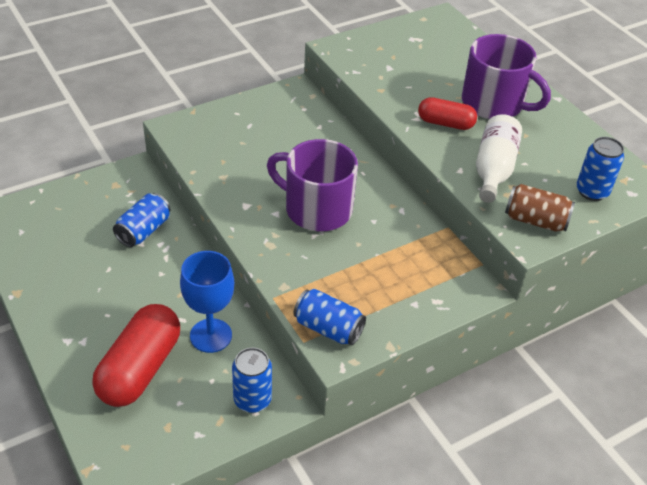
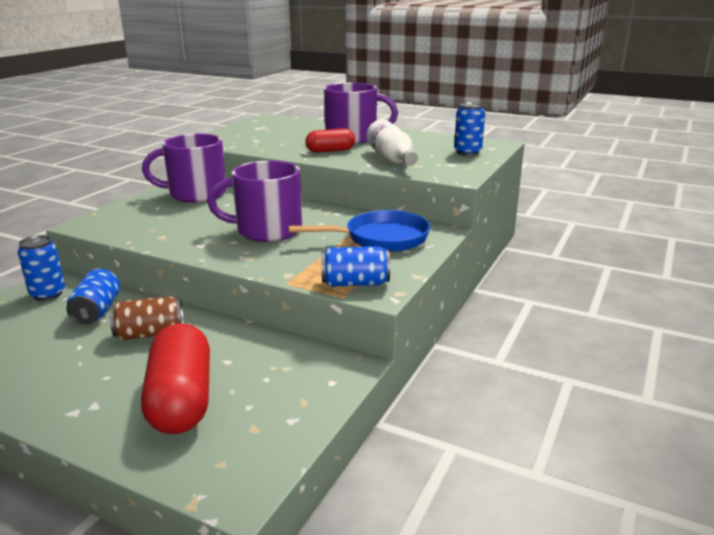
camera: 30 degrees left, 20 degrees down
blue goblet [180,251,234,353] -> none
blue can [232,347,272,413] -> blue can moved to [18,235,65,301]
brown can [505,184,575,232] -> brown can moved to [110,296,184,340]
none -> purple mug [142,134,227,202]
none -> blue pan [288,210,430,252]

